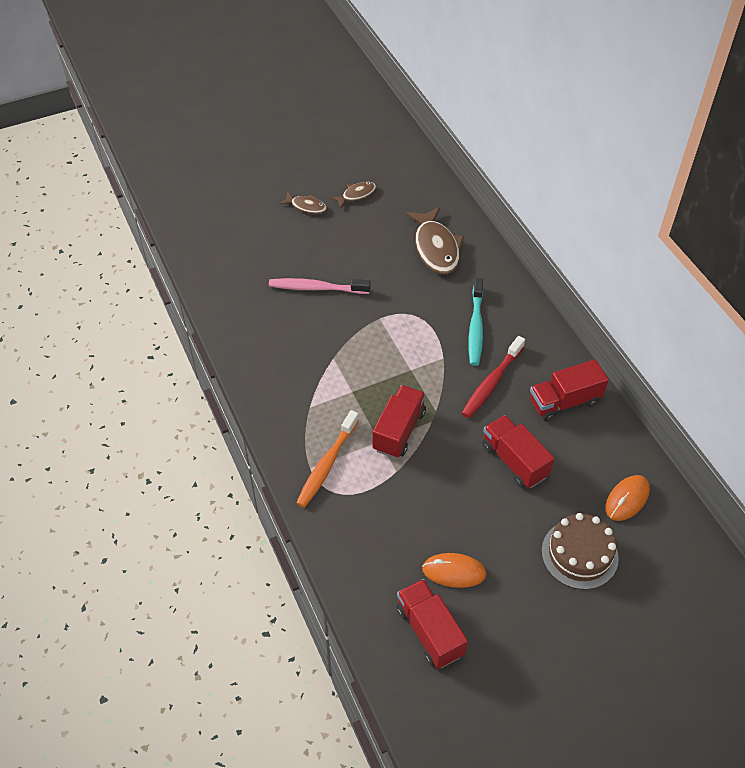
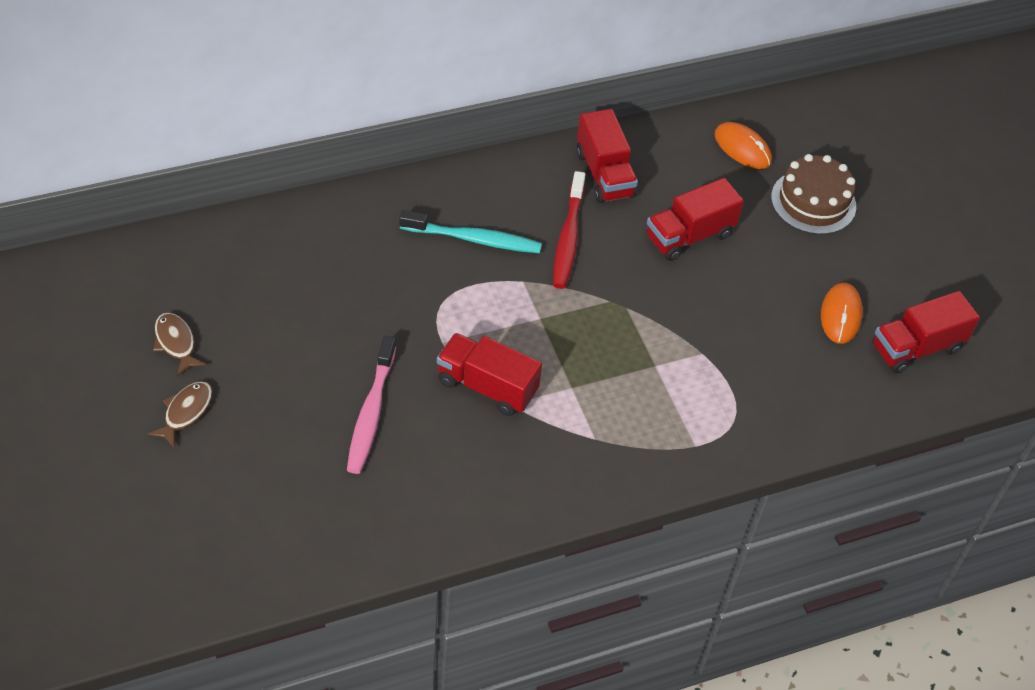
camera: 90 degrees left, 0 degrees up
orange toothbrush [296,410,359,508] -> none
red truck [372,385,426,458] -> red truck moved to [437,333,542,416]
brown fish [405,207,464,274] -> none
red toothbrush [462,336,525,418] -> red toothbrush turned 60 degrees clockwise [553,171,586,289]

